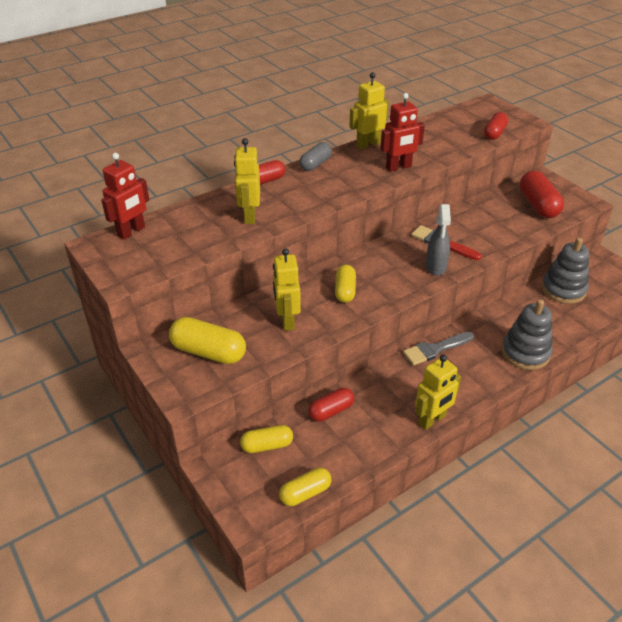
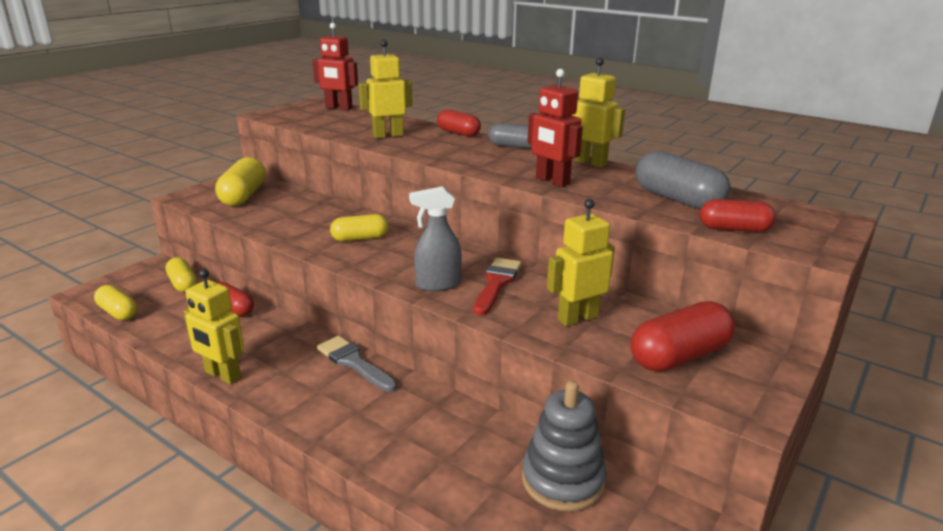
camera: 70 degrees right, 15 degrees down
yellow robot [273,248,301,331] -> yellow robot moved to [547,199,615,326]
grey stacking toy [502,299,553,370] -> none
none -> grey capsule [636,151,731,210]

